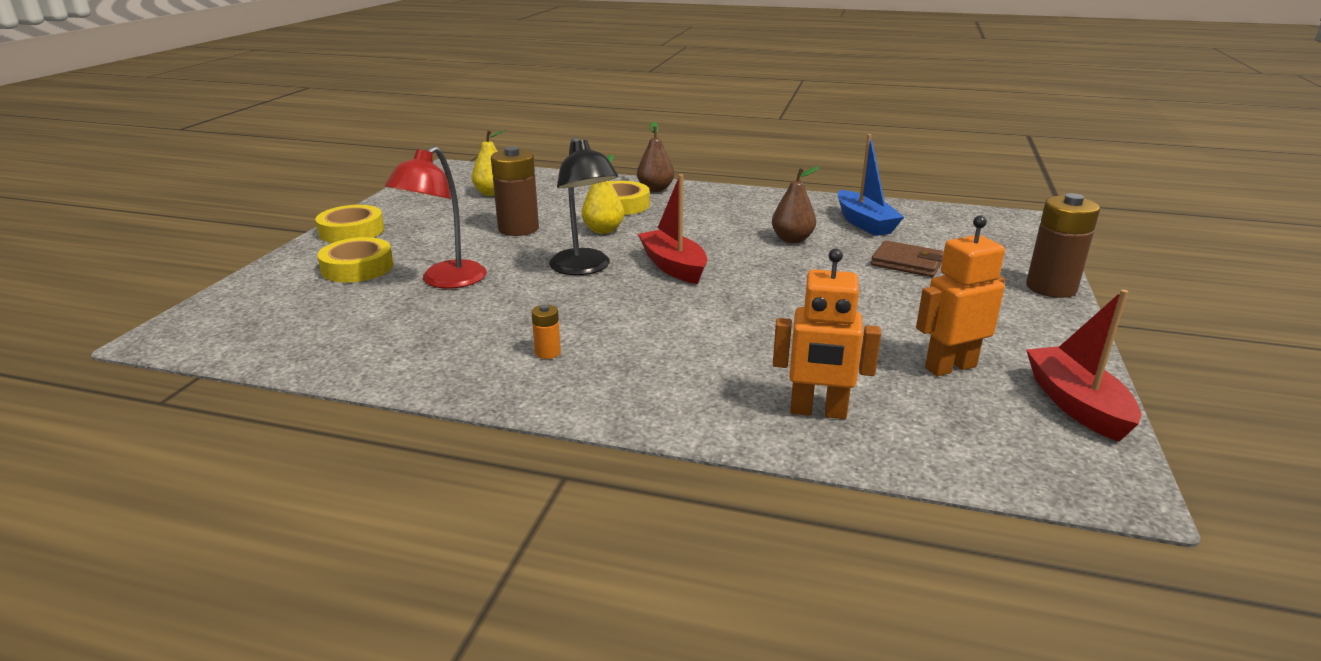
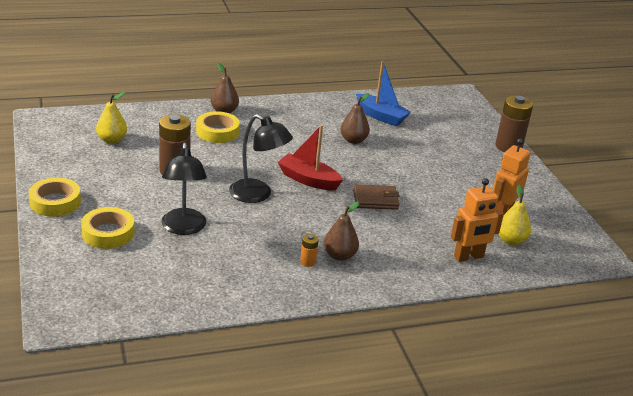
camera: 35 degrees left, 5 degrees up
red lamp [385,146,487,289] -> black lamp [162,142,207,235]
yellow pear [581,155,624,234] -> yellow pear moved to [499,185,531,245]
brown wallet [871,240,944,277] -> brown wallet moved to [353,184,399,210]
red boat [1026,289,1141,442] -> none
none -> brown pear [324,202,360,261]

